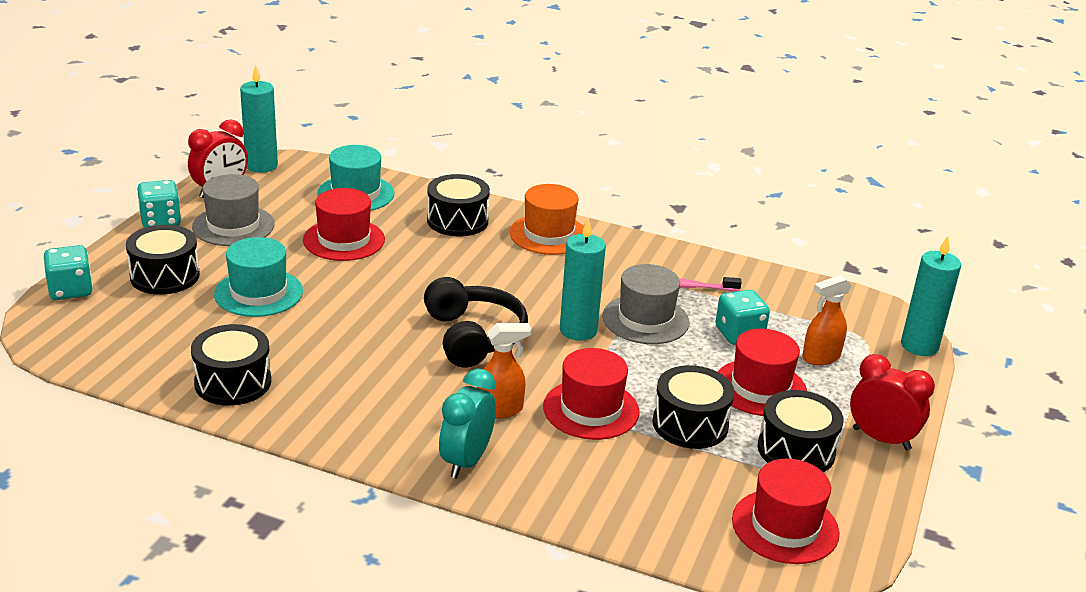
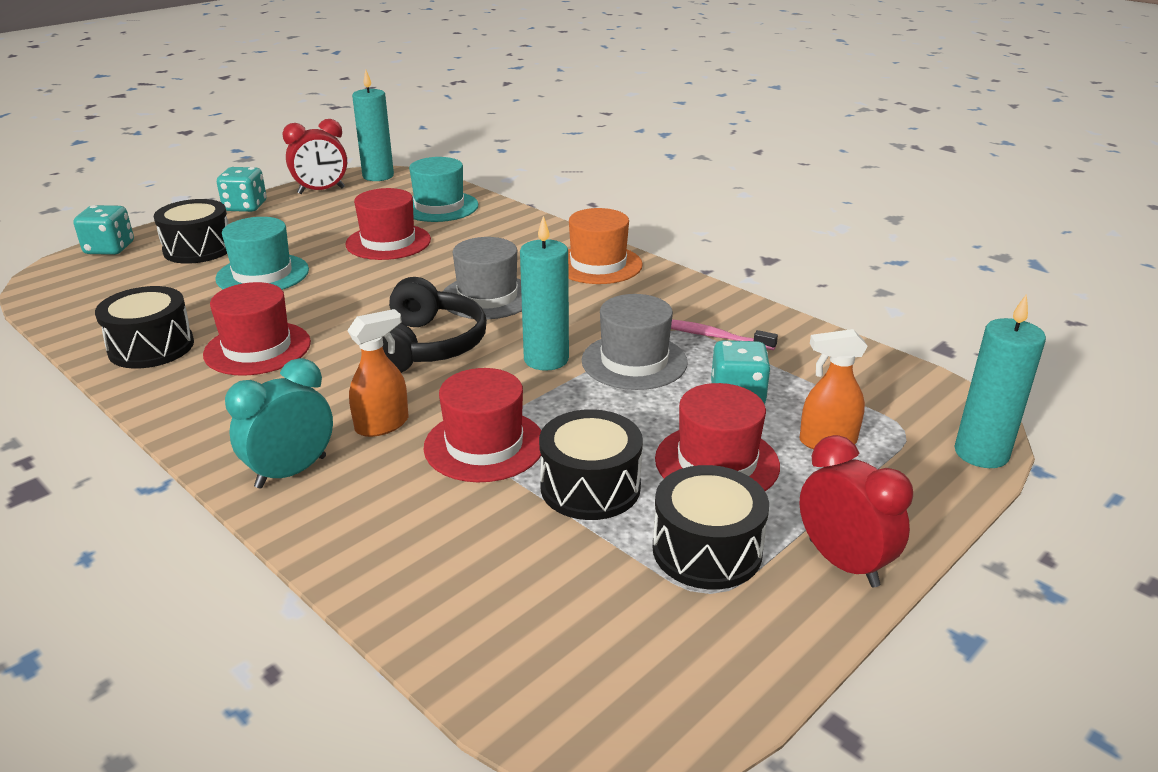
camera: 25 degrees right, 0 degrees up
grey hat [192,174,275,246] -> grey hat moved to [443,237,522,319]
black drum [427,174,490,236] -> none
orange spray bottle [477,323,531,418] -> orange spray bottle turned 45 degrees counterclockwise [347,309,408,437]
red hat [732,459,840,564] -> red hat moved to [203,282,311,376]

